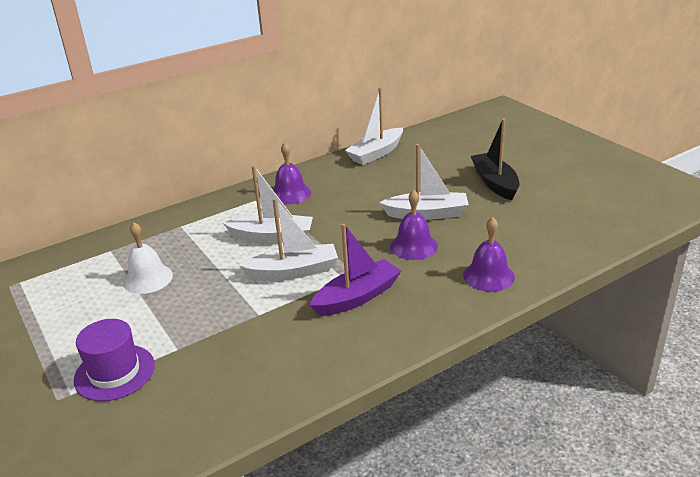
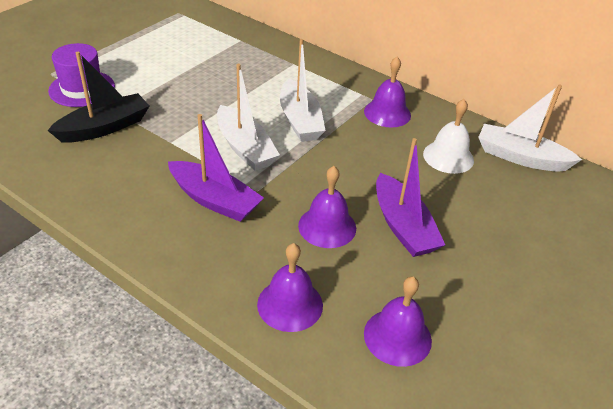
camera: 65 degrees right, 10 degrees up
white bell [123,222,173,294] -> white bell moved to [423,99,474,174]
white boat [379,144,469,220] -> purple boat [376,138,445,257]
black boat [471,119,519,201] -> black boat moved to [47,52,149,142]
none -> purple bell [364,276,432,367]

